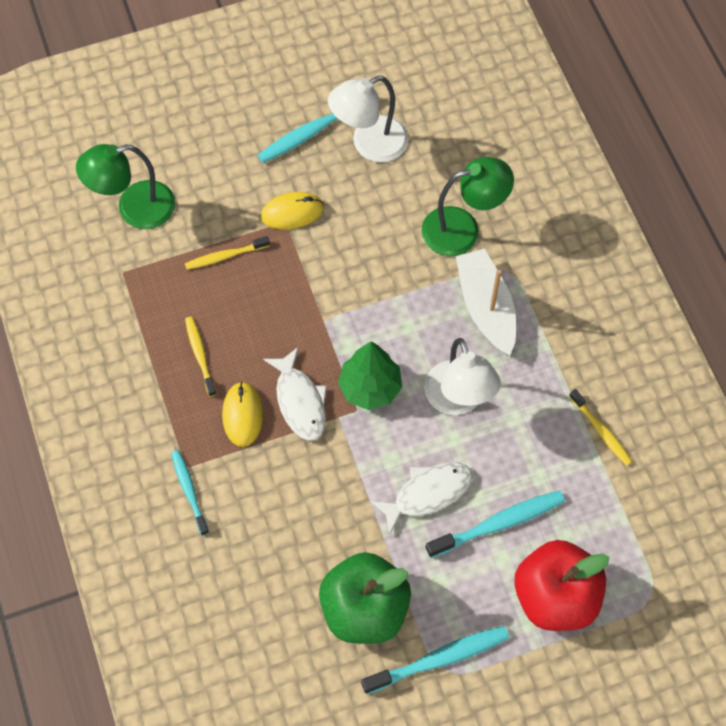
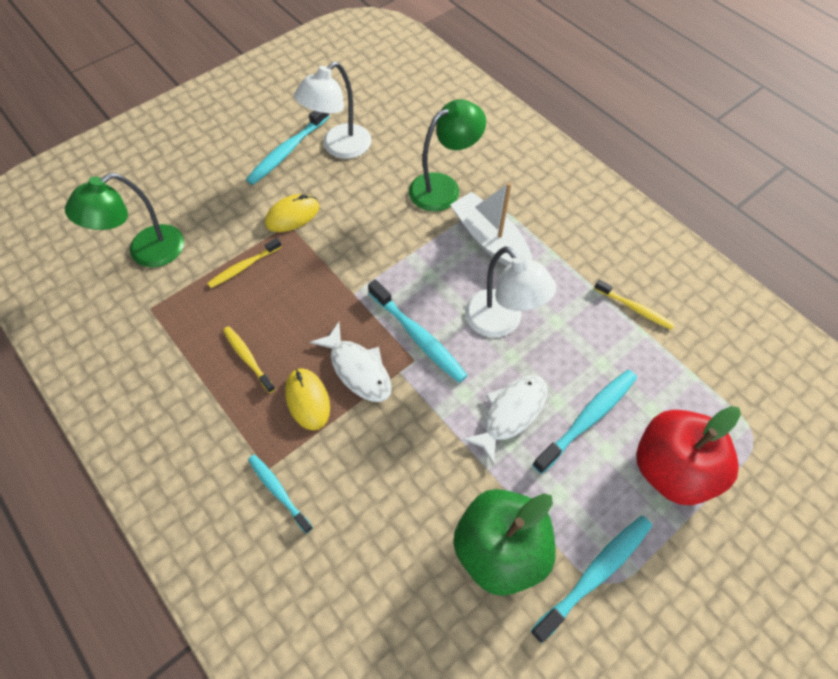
camera: 20 degrees left, 5 degrees down
green tree [338,341,402,410] -> turquoise toothbrush [368,279,468,383]

